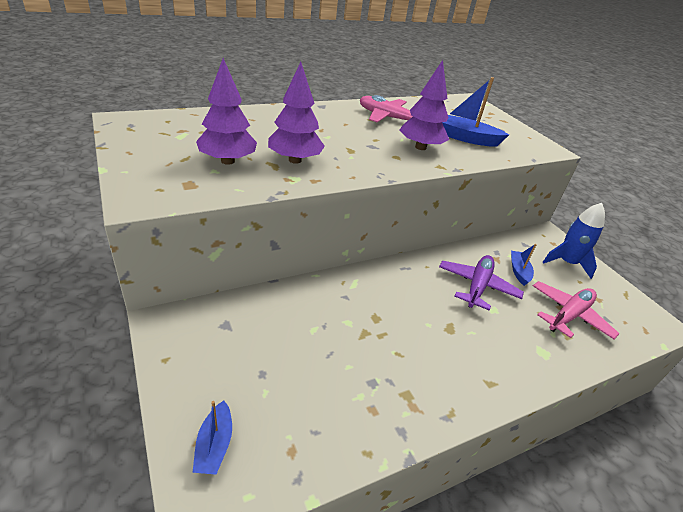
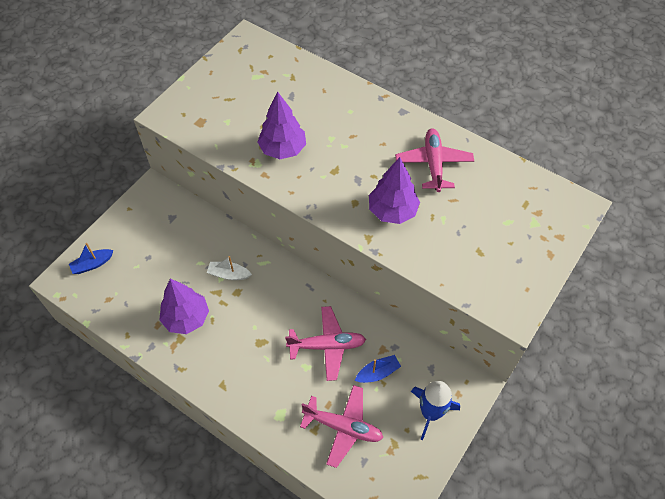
camera: 65 degrees right, 20 degrees up
purple tree [196,58,257,165] -> purple tree moved to [159,279,209,334]
purple plane [439,255,524,310] -> pink plane [285,306,366,381]
blue boat [442,77,509,147] -> none
none -> white boat [207,256,252,280]

